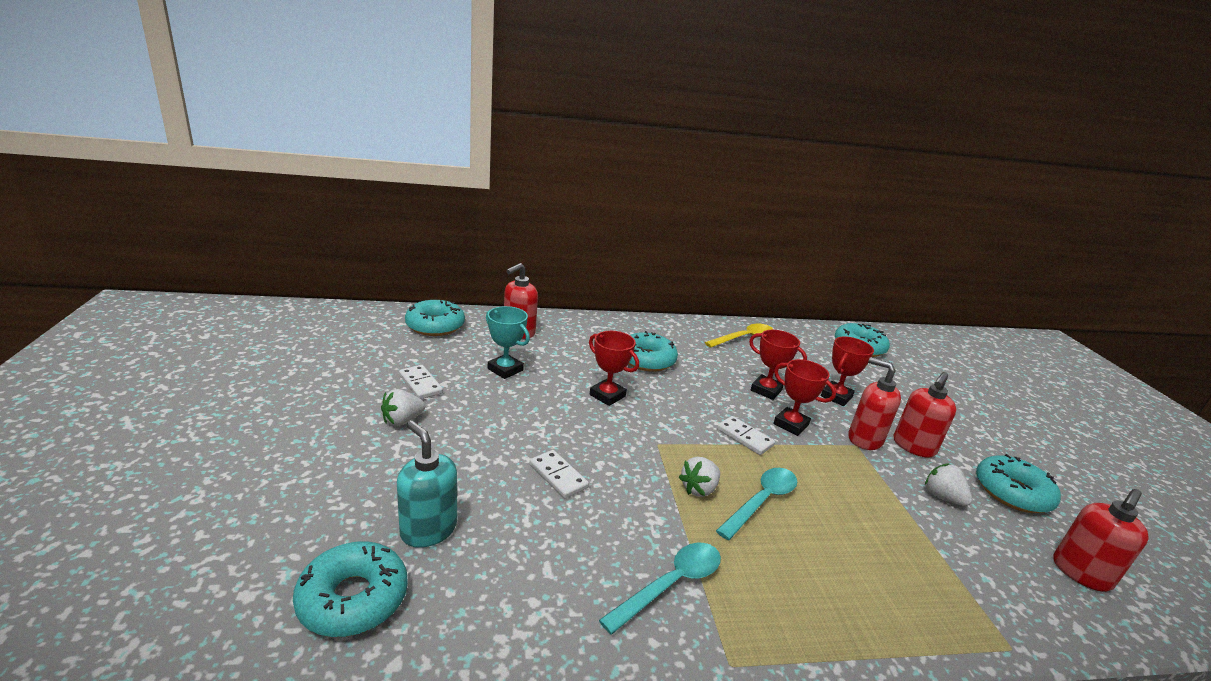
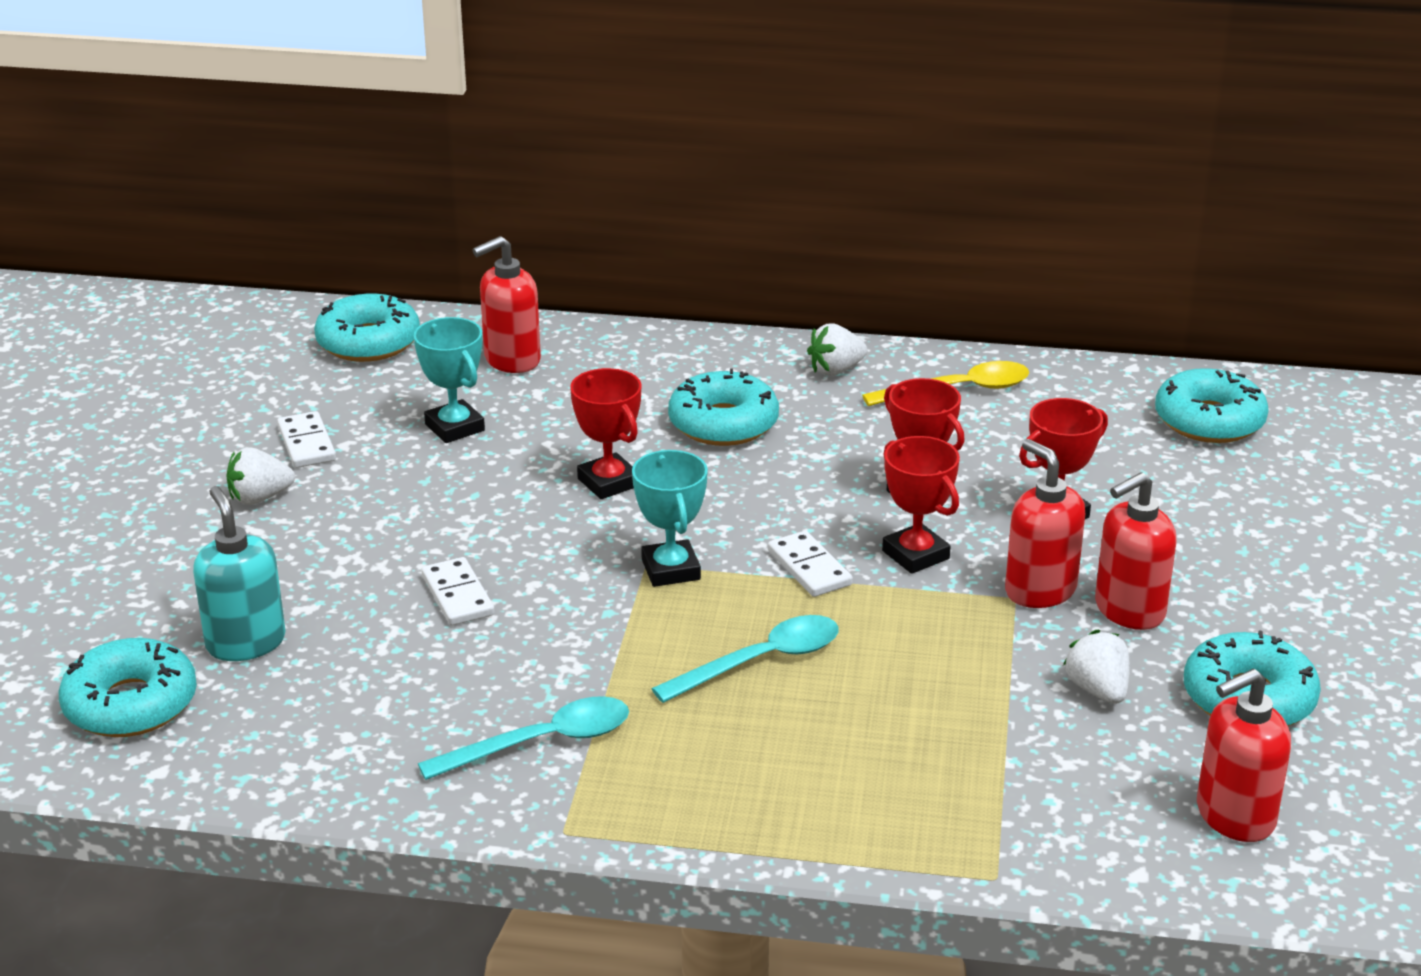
camera: 20 degrees right, 5 degrees up
white strawberry [679,457,720,497] -> white strawberry moved to [807,324,867,376]
none -> turquoise trophy [632,450,708,587]

